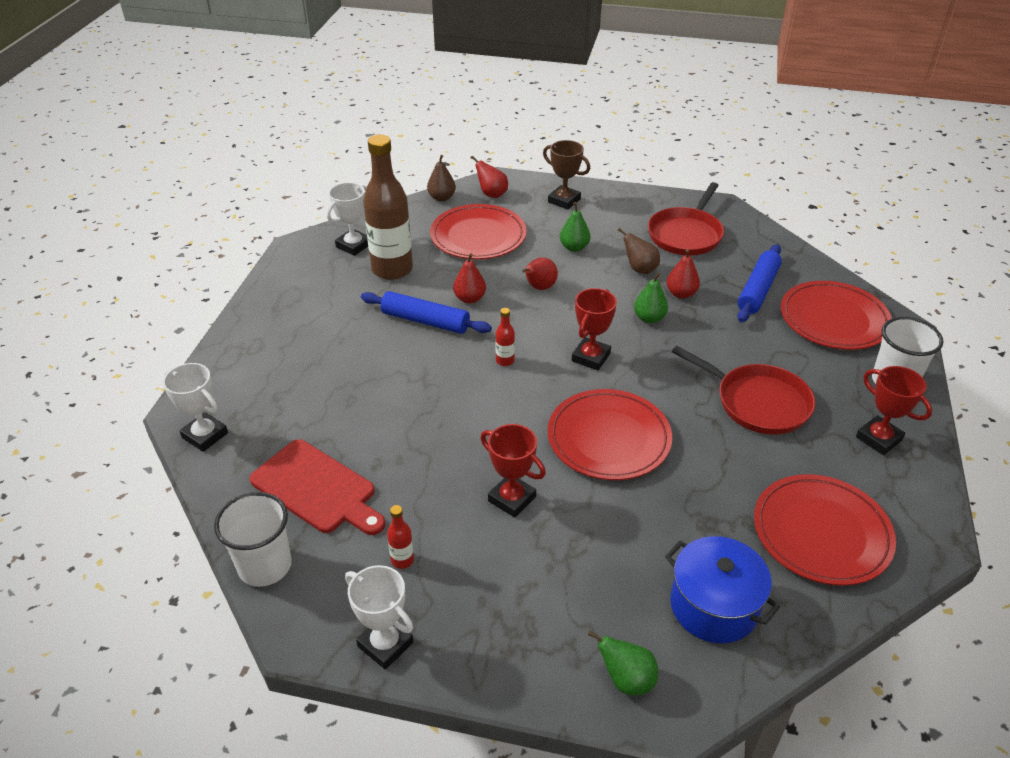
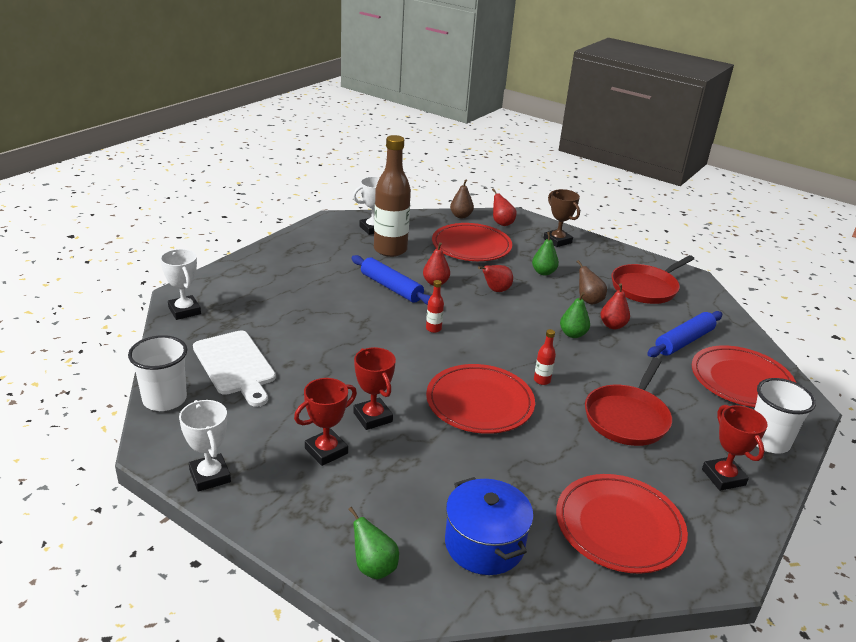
camera: 20 degrees right, 10 degrees down
red cutting board [250,439,386,535] -> white cutting board [193,330,276,407]
red bottle [387,505,414,569] -> red bottle moved to [534,329,556,385]
red trophy [572,288,617,370] -> red trophy moved to [294,378,357,466]
red pan [672,346,815,435] -> red pan turned 60 degrees clockwise [585,358,672,446]

